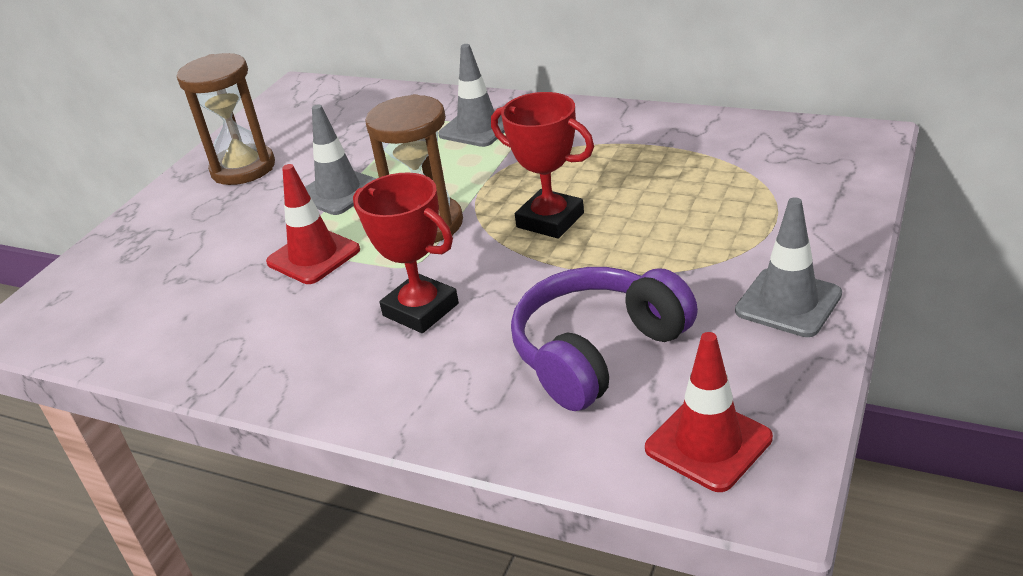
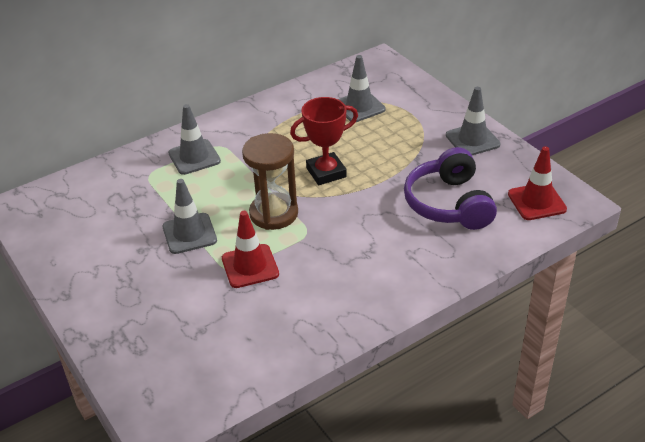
camera: 60 degrees left, 5 degrees up
brown hourglass [177,53,275,185] -> none
red trophy [353,172,459,333] -> none
none -> grey traffic cone [338,55,386,122]

